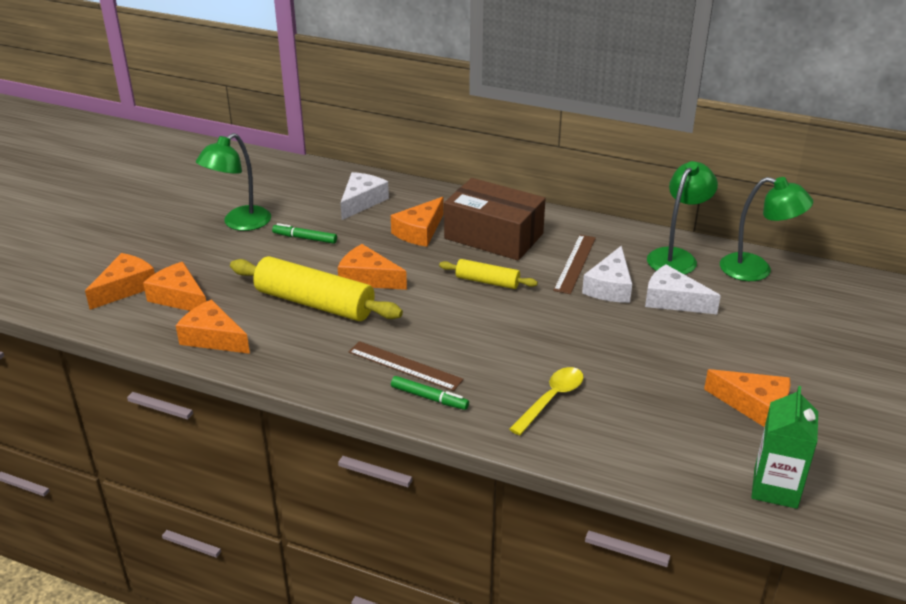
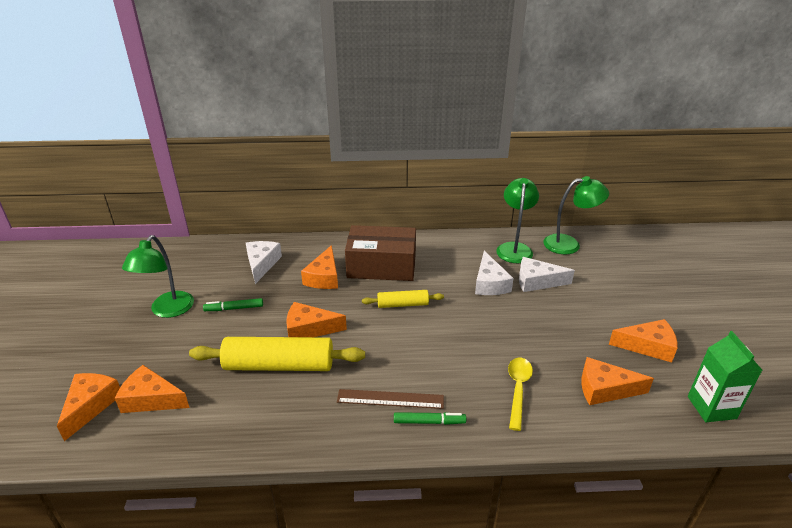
camera: 25 degrees left, 0 degrees up
orange cheese [176,299,250,354] -> orange cheese moved to [581,357,654,405]
brown ruler [553,235,596,294] -> none

